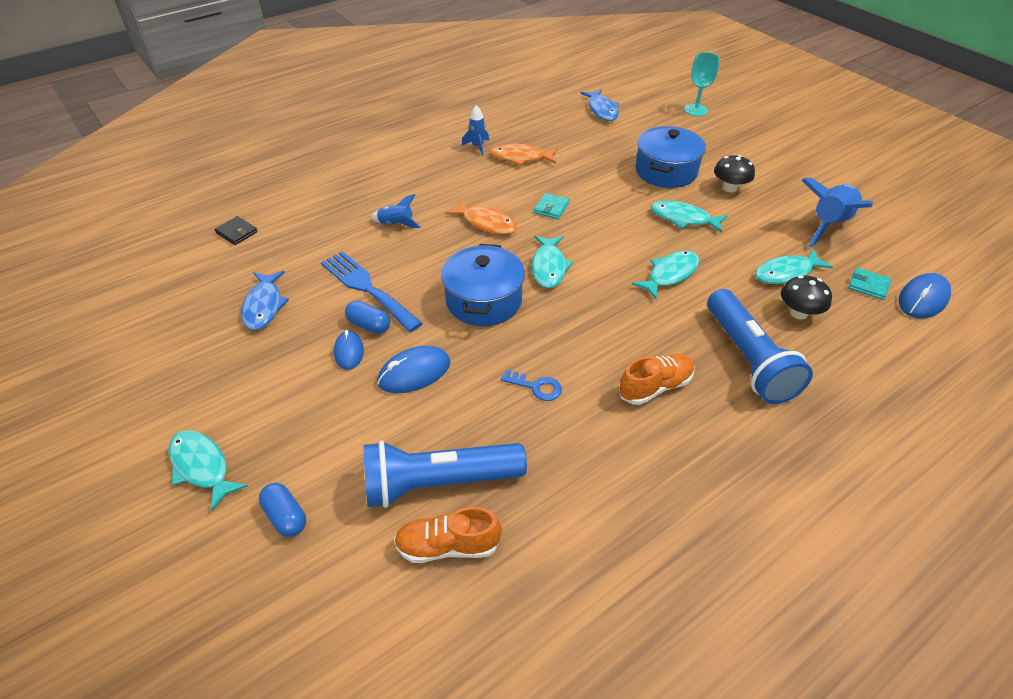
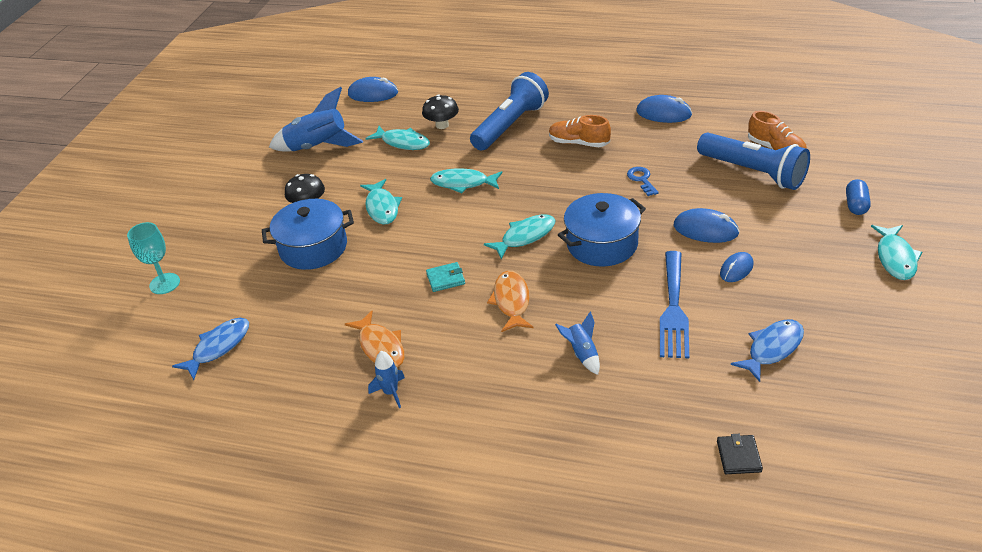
camera: 125 degrees left, 5 degrees down
blue capsule [345,301,390,334] -> none
turquoise wallet [848,268,891,300] -> none
none -> blue mouse [636,95,692,123]

